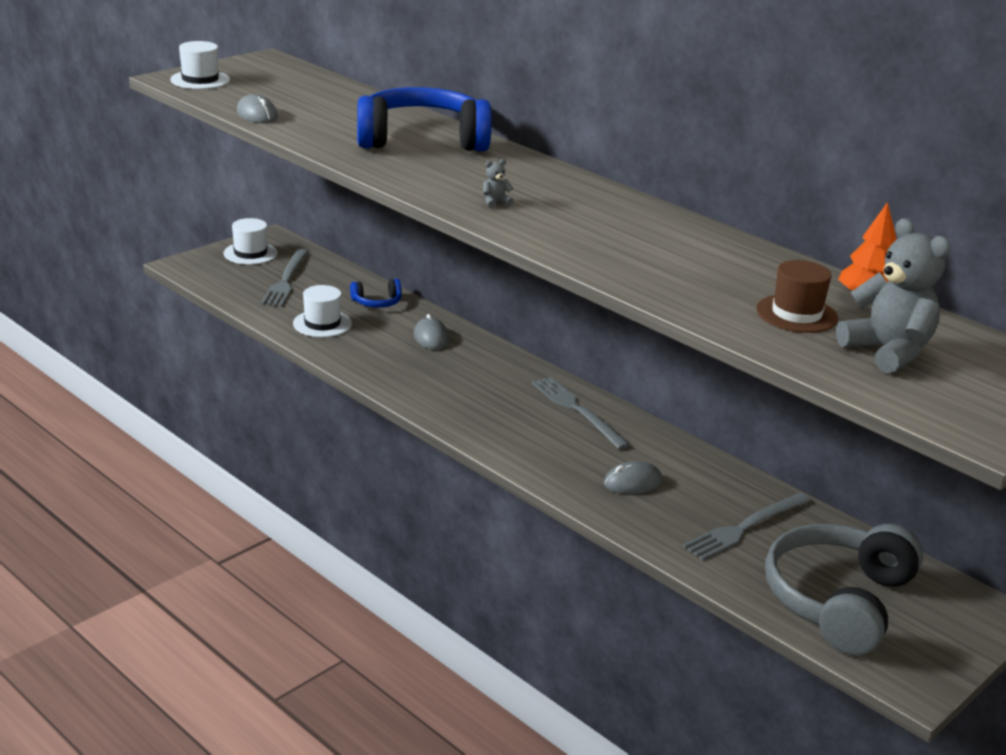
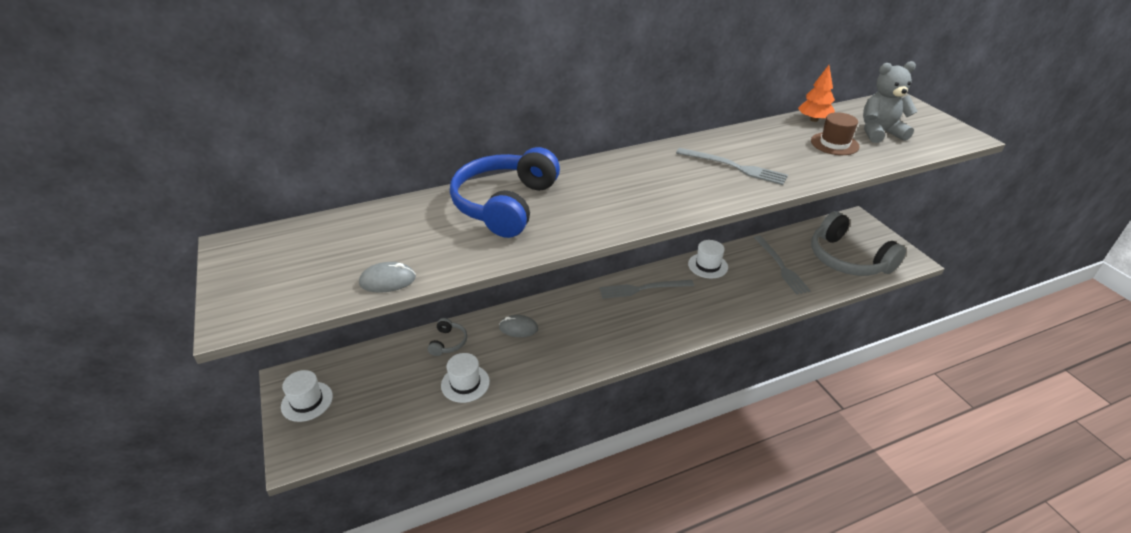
camera: 65 degrees left, 10 degrees up
white hat [170,41,230,89] -> white hat moved to [688,240,728,279]
grey fork [261,249,309,307] -> grey fork moved to [676,148,788,185]
blue headphones [350,279,402,308] -> grey headphones [428,318,468,356]
grey teddy bear [483,159,514,209] -> none
grey mouse [604,461,663,494] -> none

